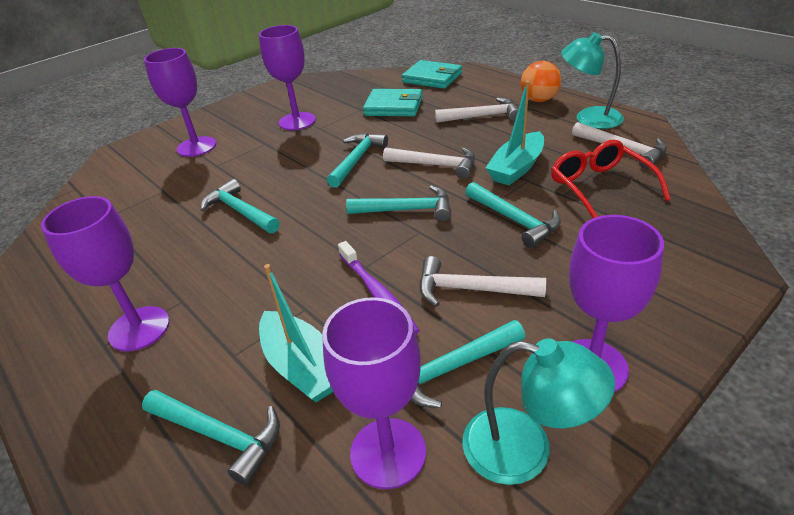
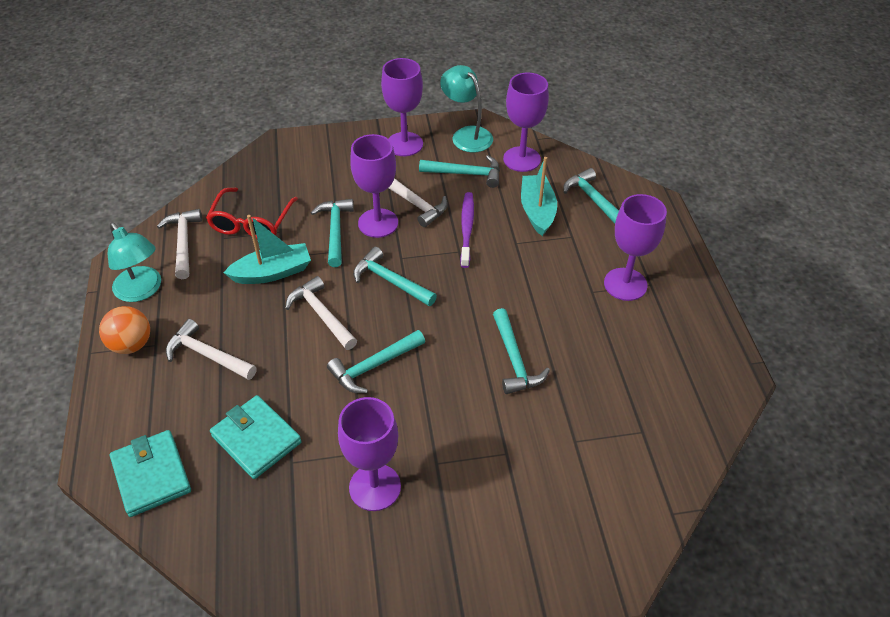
camera: 150 degrees left, 10 degrees up
purple goblet [144,48,216,157] -> purple goblet moved to [350,134,398,238]

